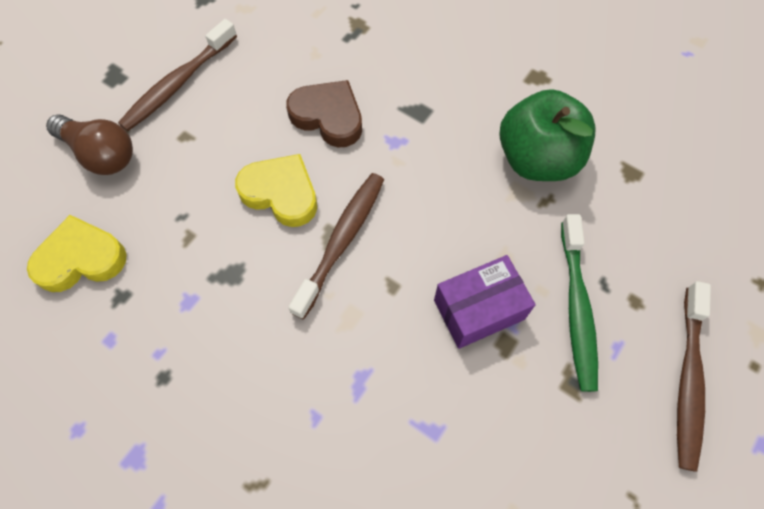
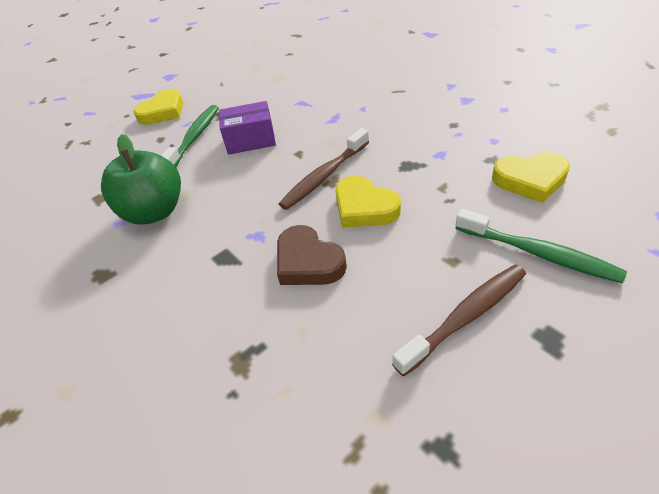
camera: 160 degrees left, 20 degrees down
brown light bulb [46,114,133,175] -> green toothbrush [456,209,627,283]
brown toothbrush [677,281,711,472] -> yellow heart [133,89,183,125]

